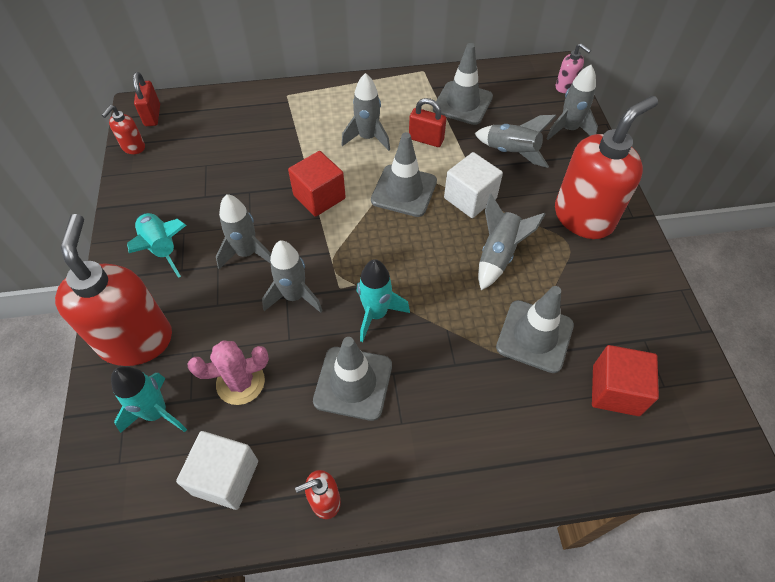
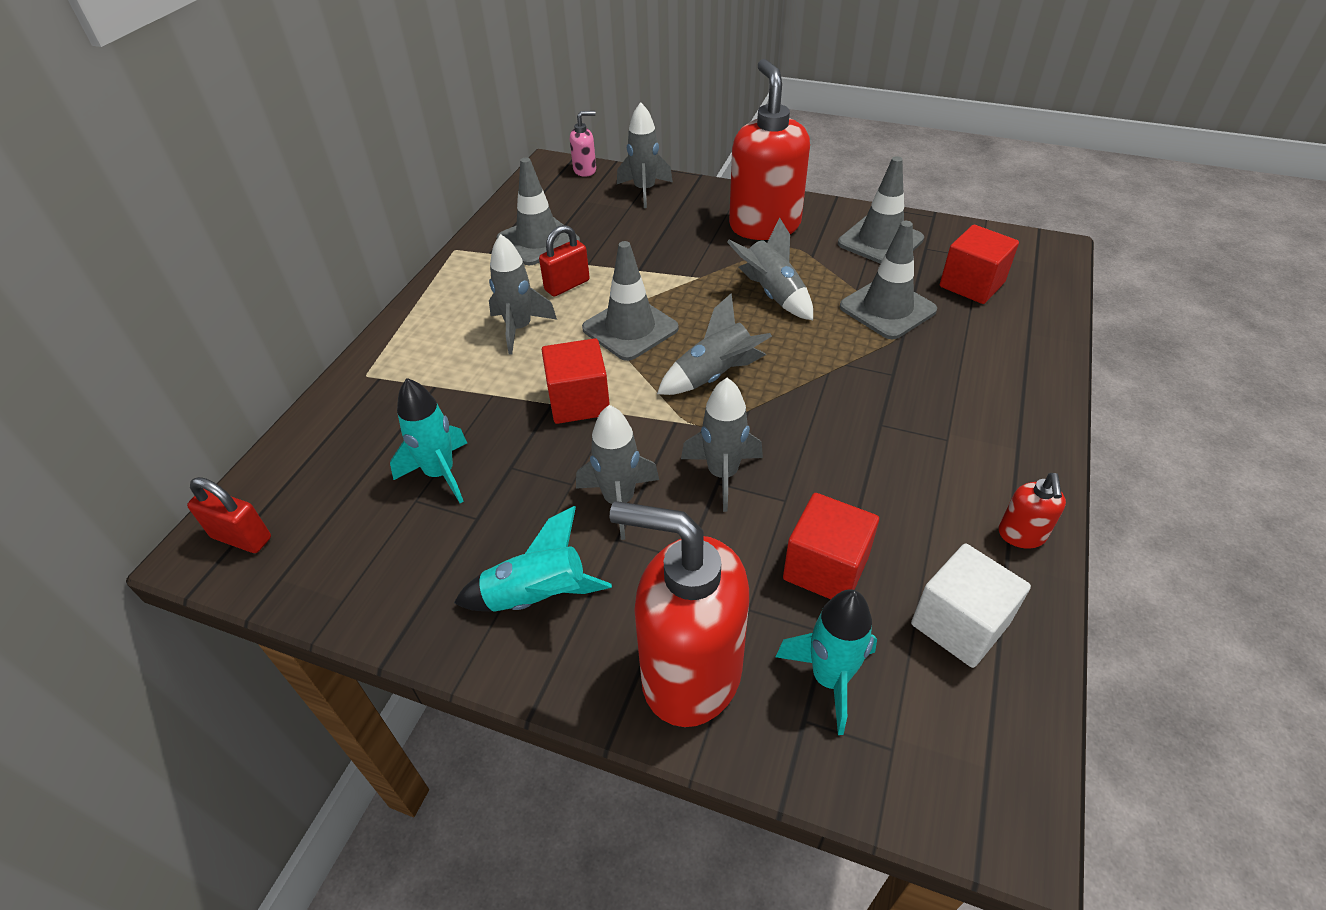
camera: 60 degrees left, 10 degrees down
red soap dispenser [102,105,145,154] -> none
pink cactus [187,340,269,405] -> red cube [783,493,879,599]
grey traffic cone [313,337,392,421] -> grey traffic cone moved to [838,156,924,264]
turquoise rocket [356,259,410,342] -> turquoise rocket moved to [390,378,467,503]
white cube [444,152,503,218] -> none
grey rocket [474,115,556,168] -> grey rocket moved to [657,293,772,395]

